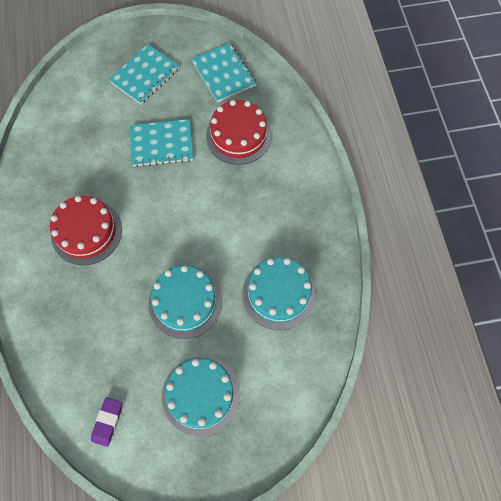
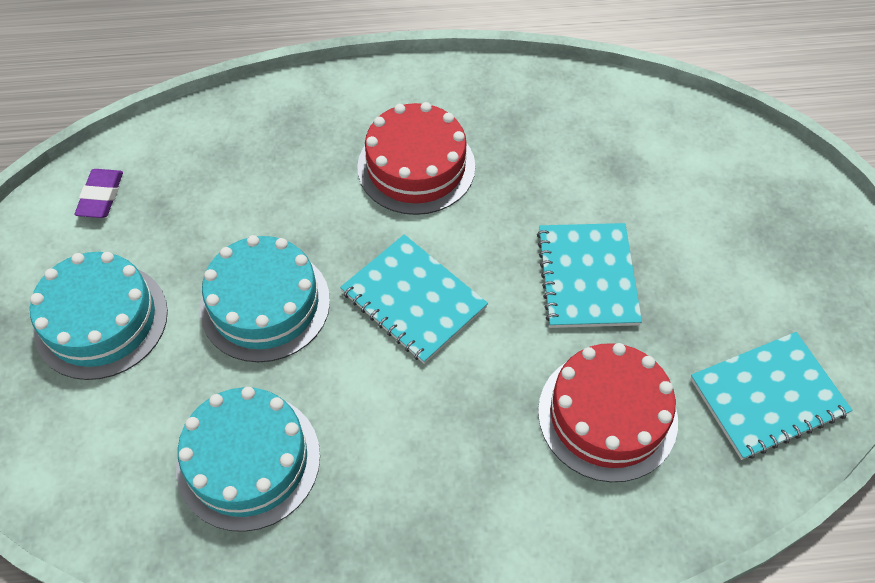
camera: 95 degrees right, 10 degrees down
purple eraser [91,397,122,447] -> purple eraser turned 75 degrees clockwise [74,169,123,218]
turquoise notebook [108,44,180,104] -> turquoise notebook moved to [340,234,488,364]

